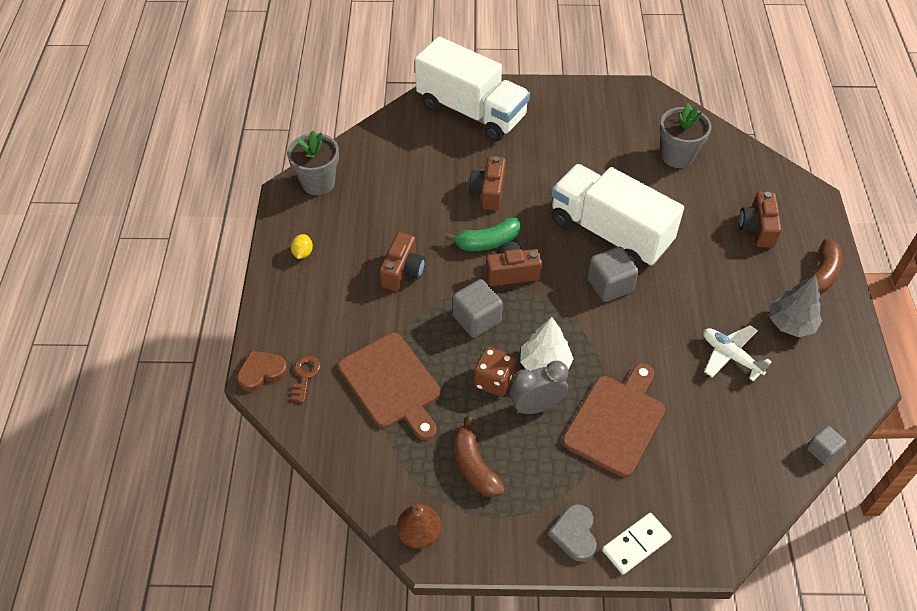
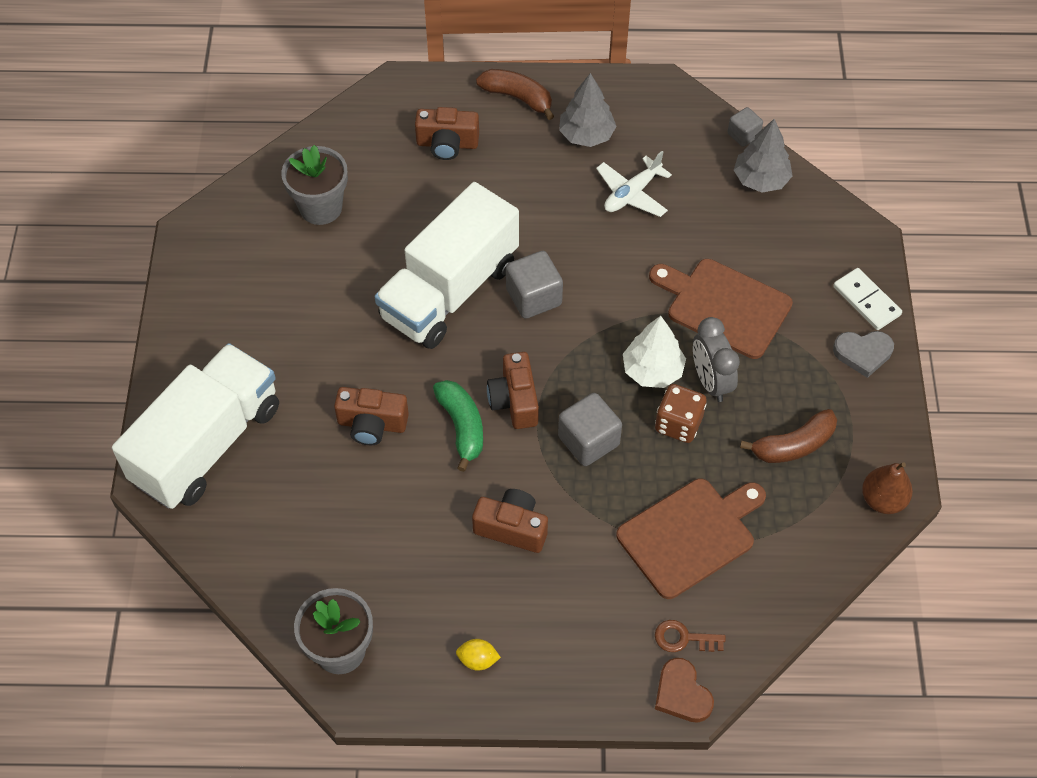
camera: 90 degrees left, 5 degrees up
none -> grey tree [734,119,792,193]

